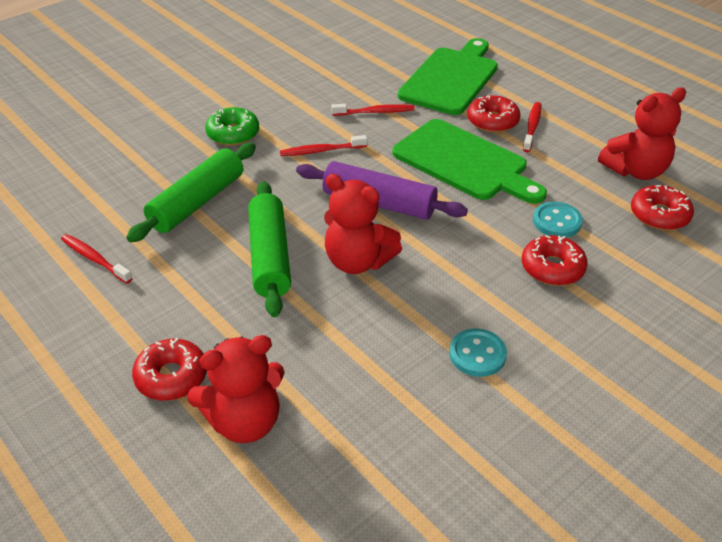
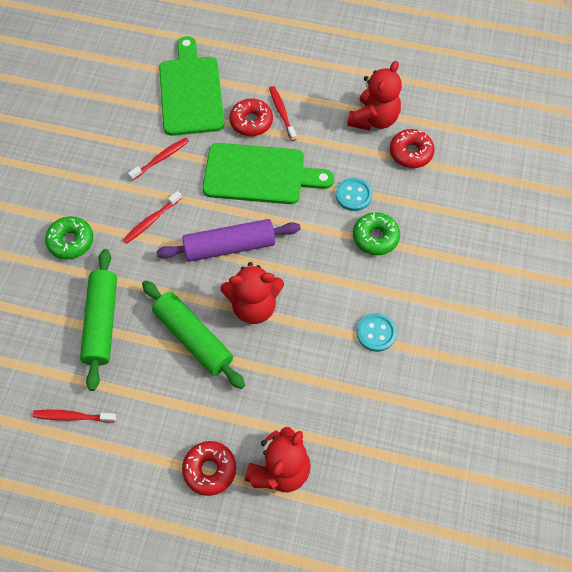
camera: 35 degrees left, 20 degrees up
red donut [522,235,588,286] -> green donut [353,212,400,255]

